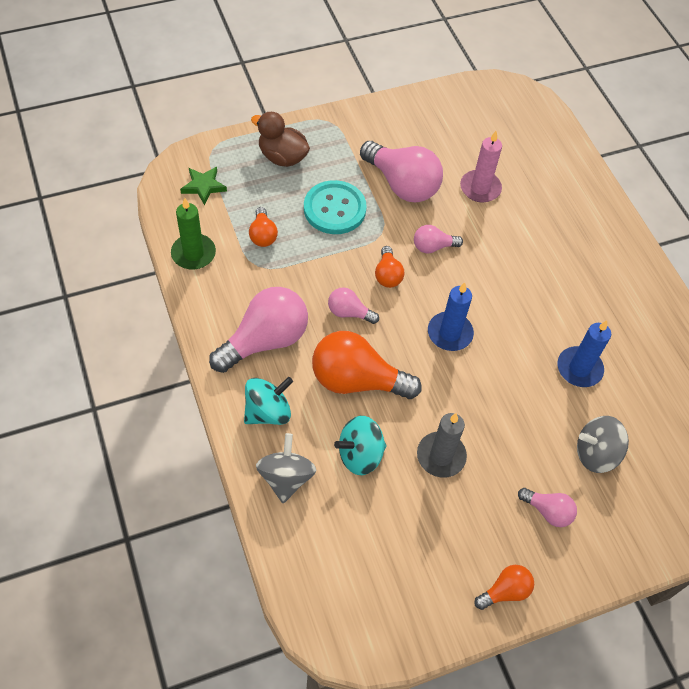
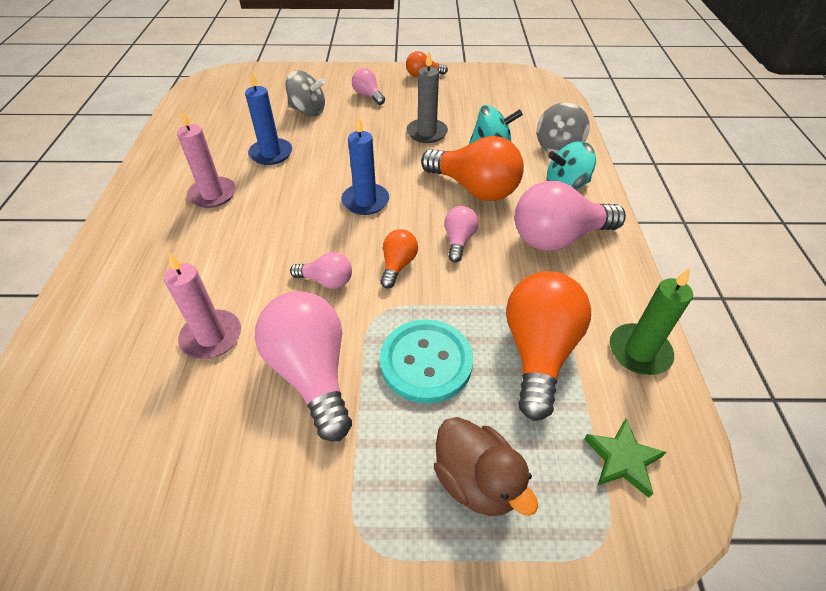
camera: 155 degrees left, 10 degrees down
orange light bulb [249,207,278,247] -> orange light bulb [506,271,591,421], size x1.98
pink light bulb [328,287,379,324] -> pink light bulb turned 120 degrees counterclockwise [444,206,478,262]
none -> pink candle [177,109,236,208]

